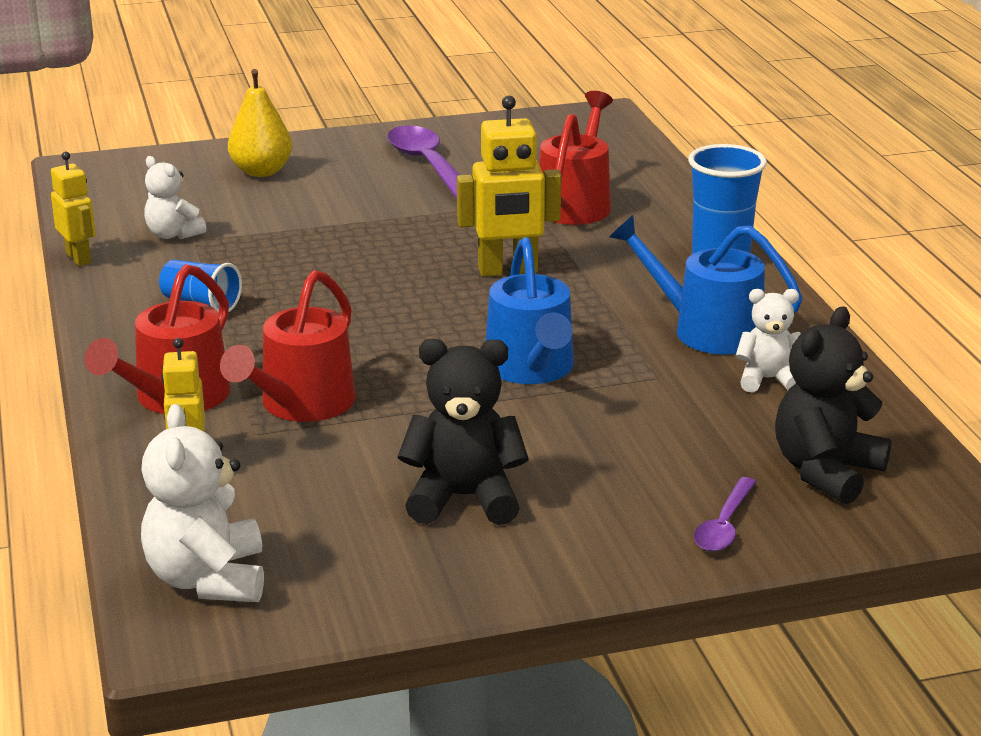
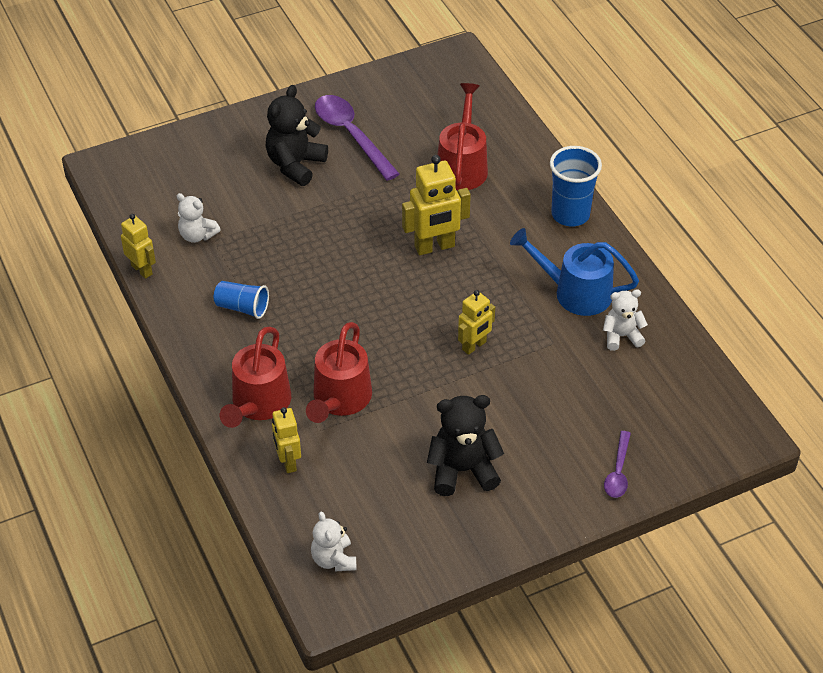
camera: 10 degrees left, 20 degrees up
white teddy bear [141,404,264,602] -> white teddy bear [311,511,356,571], size x0.63
yellow pear [228,69,292,177] -> none
blue watering can [486,237,574,384] -> yellow robot [458,290,495,355]
black teddy bear [775,306,891,505] -> black teddy bear moved to [266,85,328,186]

